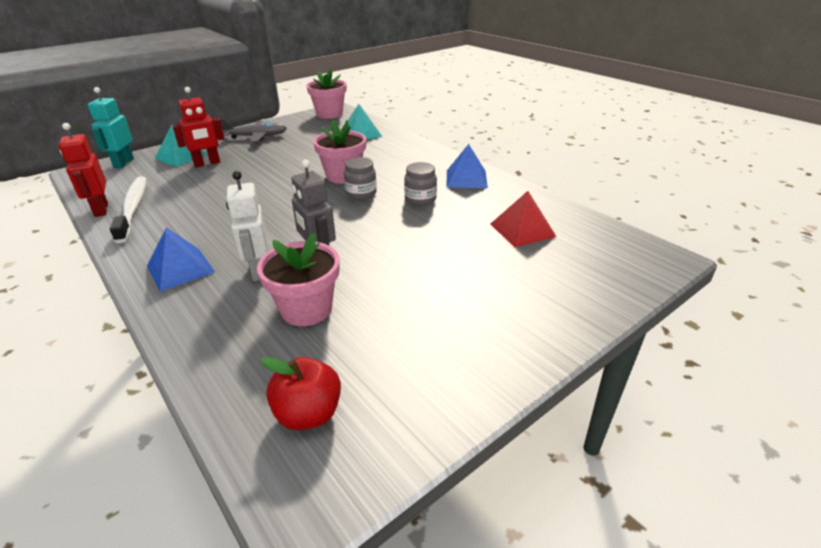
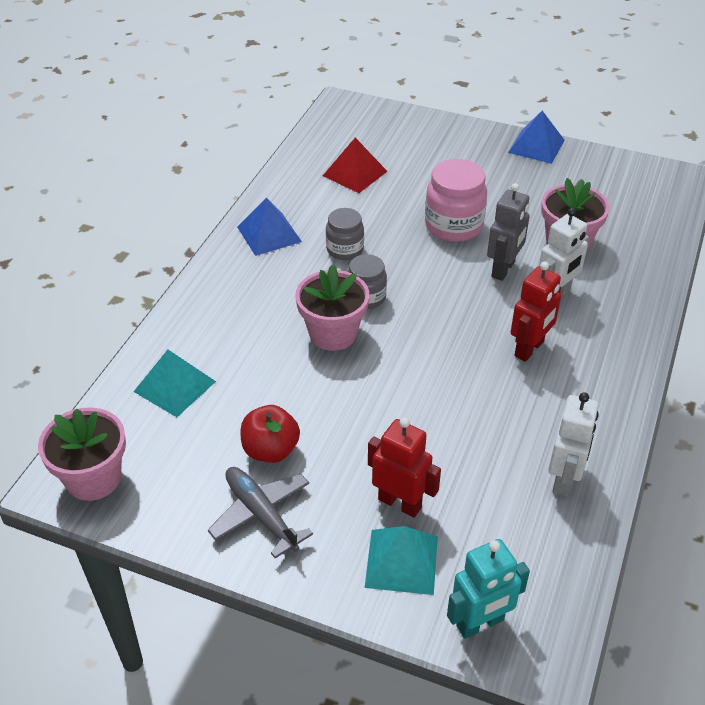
camera: 120 degrees left, 10 degrees up
red robot [59,123,108,217] -> red robot moved to [511,262,561,362]
white toothbrush [110,176,146,243] -> white robot [548,392,599,497]
blue pyramid [147,227,215,291] -> blue pyramid moved to [508,111,565,164]
red apple [261,357,341,430] -> red apple moved to [241,405,300,463]
none -> pink jar [425,159,487,242]

